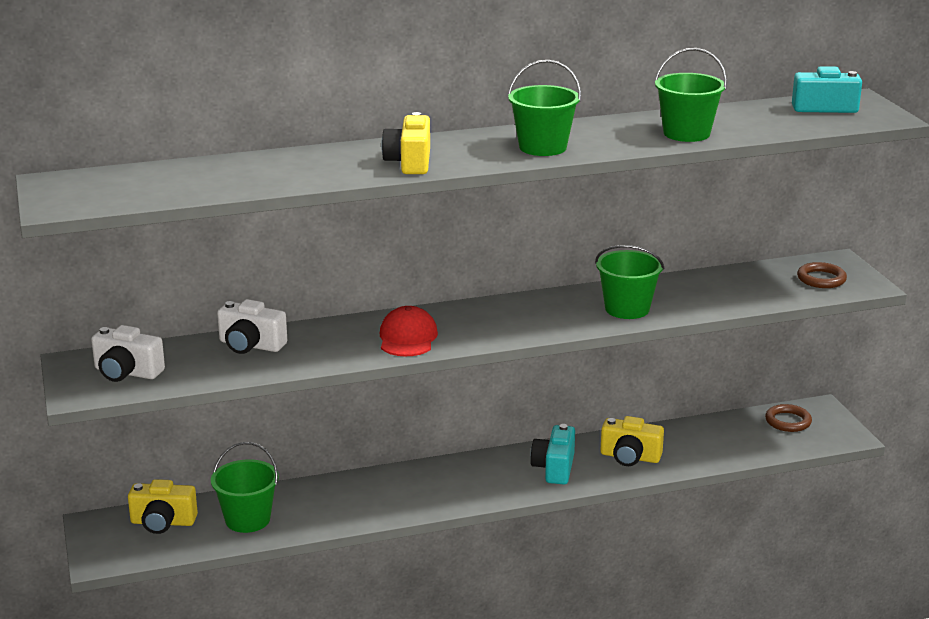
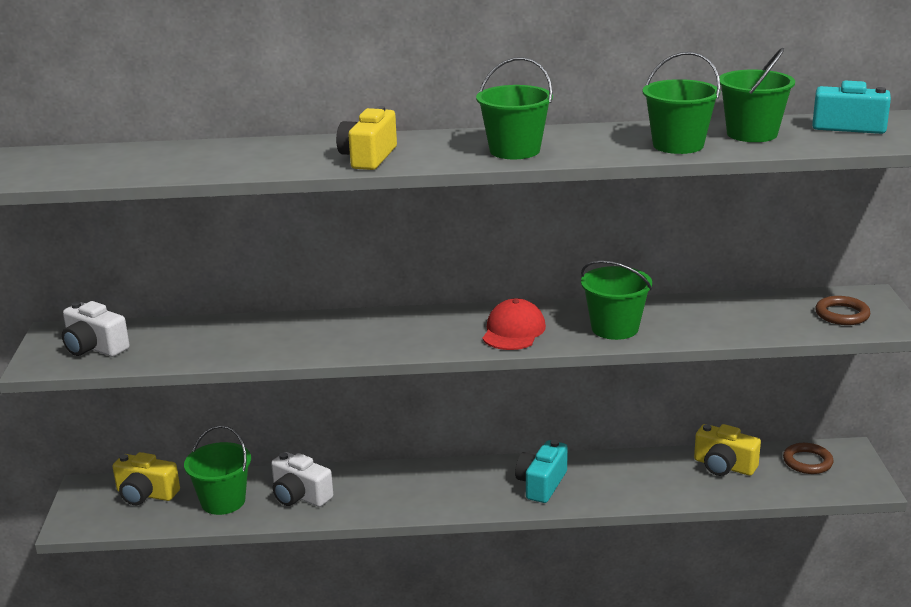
camera: 15 degrees right, 0 degrees up
white camera [217,299,287,354] -> white camera moved to [271,452,333,507]
red cap [380,306,438,356] -> red cap moved to [482,298,546,350]
yellow camera [600,416,664,466] -> yellow camera moved to [694,424,761,476]
none -> green bucket [720,48,795,142]

